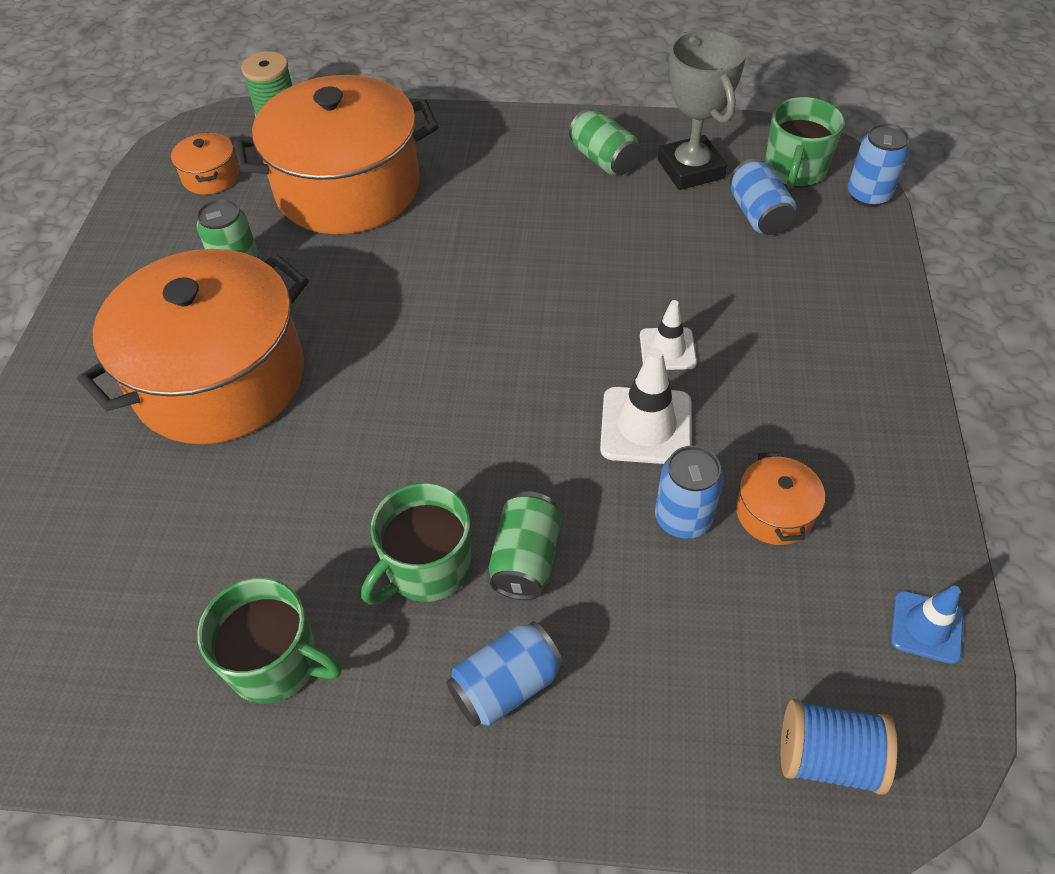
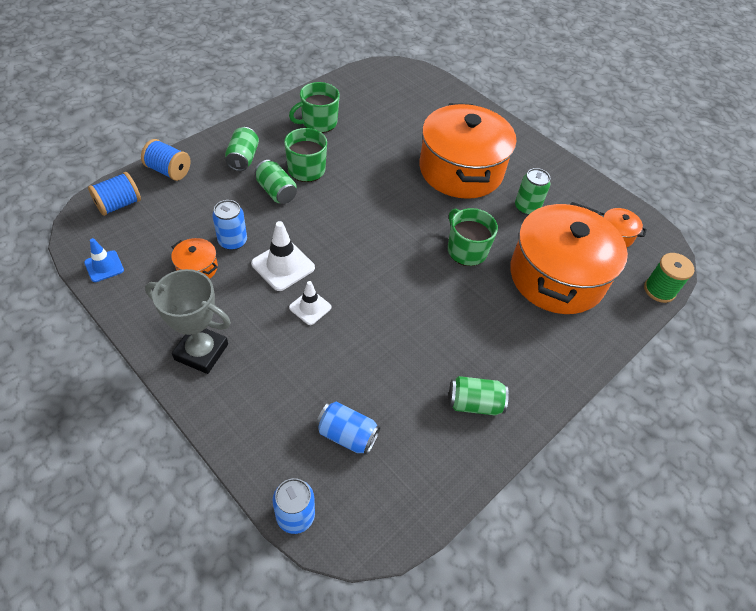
camera: 125 degrees right, 0 degrees up
blue can [446,621,564,727] -> green can [225,127,259,171]
grey trophy [658,29,747,190] -> grey trophy moved to [145,269,231,374]
green mug [765,97,844,188] -> green mug moved to [448,208,498,266]
none -> blue spool [141,139,190,181]

